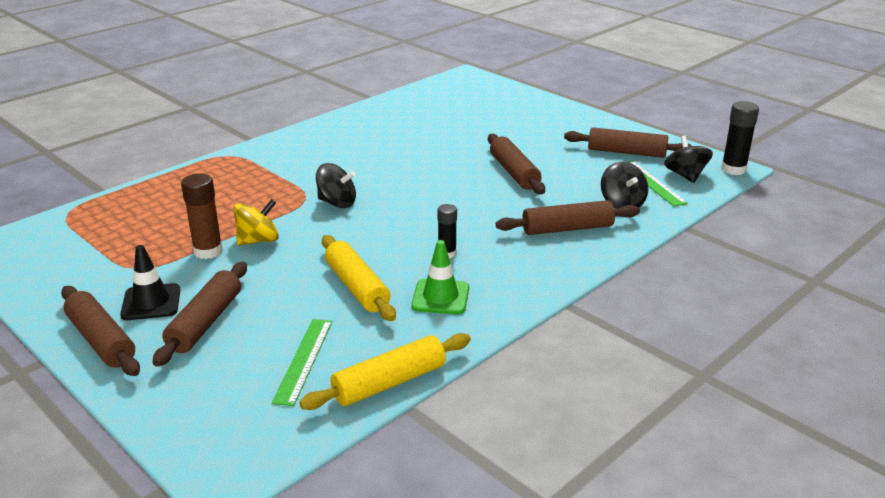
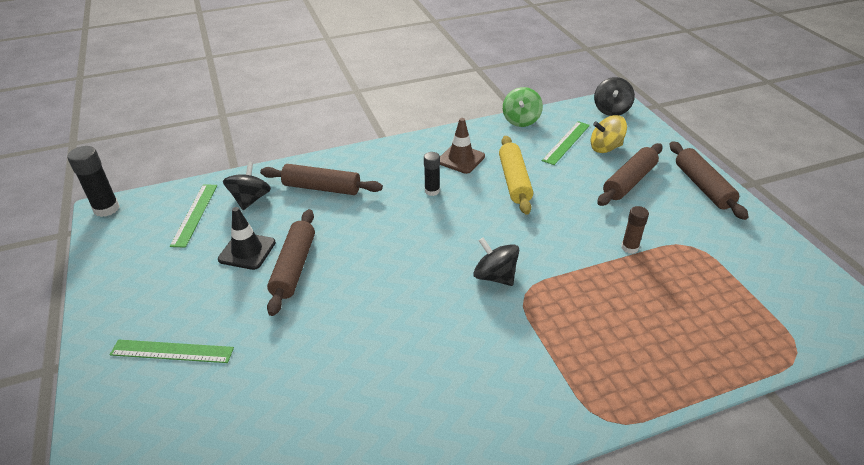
camera: 155 degrees left, 10 degrees up
black traffic cone [120,245,181,320] -> black traffic cone moved to [218,207,276,270]
brown glue stick [181,173,223,259] -> brown glue stick [621,206,649,254], size x0.64
yellow spinning top [234,199,279,246] -> yellow spinning top moved to [591,115,627,153]
yellow rolling pin [299,333,471,410] -> green spinning top [503,87,543,127]
green traffic cone [411,240,469,314] -> brown traffic cone [440,118,485,174]
brown rolling pin [564,127,692,158] -> none
black spinning top [664,136,713,183] -> black spinning top moved to [594,77,635,116]
none -> green ruler [110,340,234,363]

